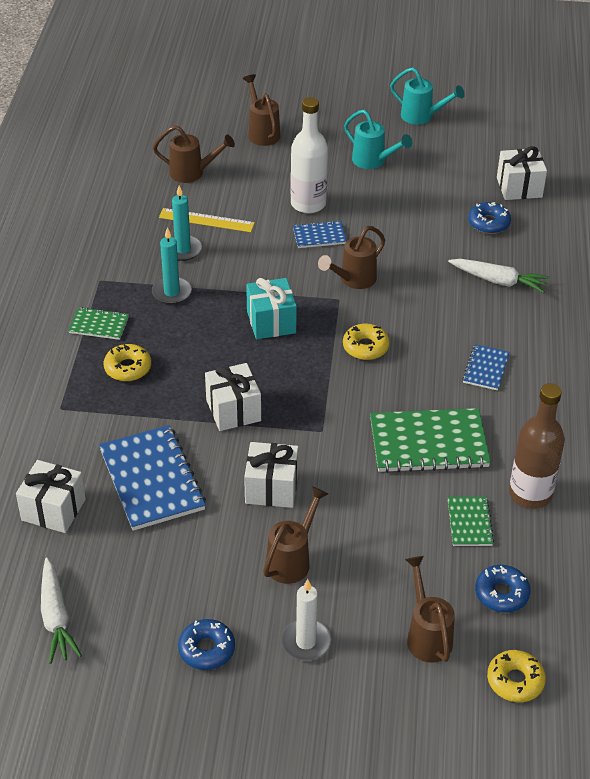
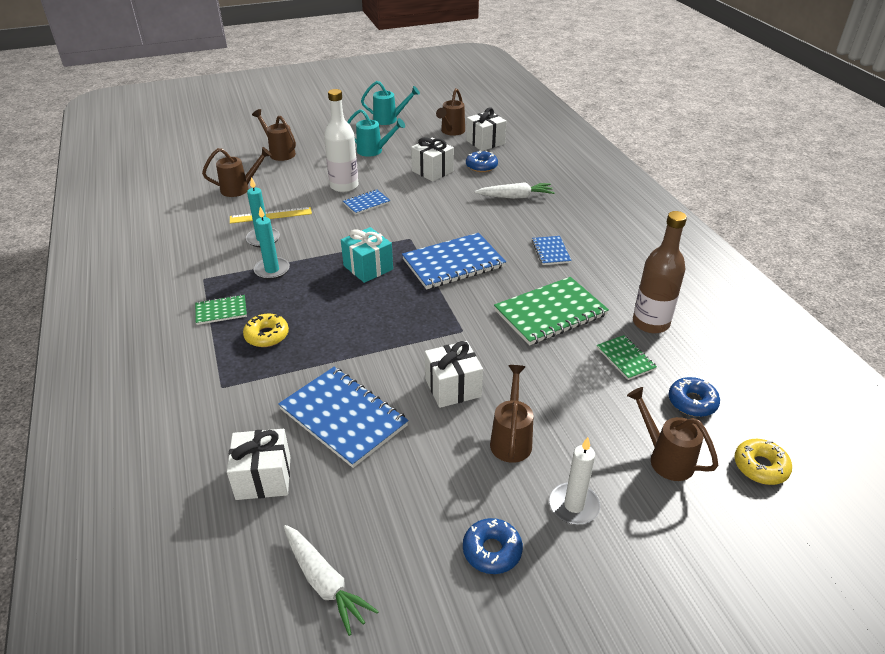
camera: 25 degrees left, 5 degrees down
white gift [205,363,261,431] -> white gift moved to [411,137,454,182]
brown watering can [318,226,385,289] -> brown watering can moved to [436,88,465,136]
yellow donut [343,323,390,360] -> blue notebook [402,233,506,289]

